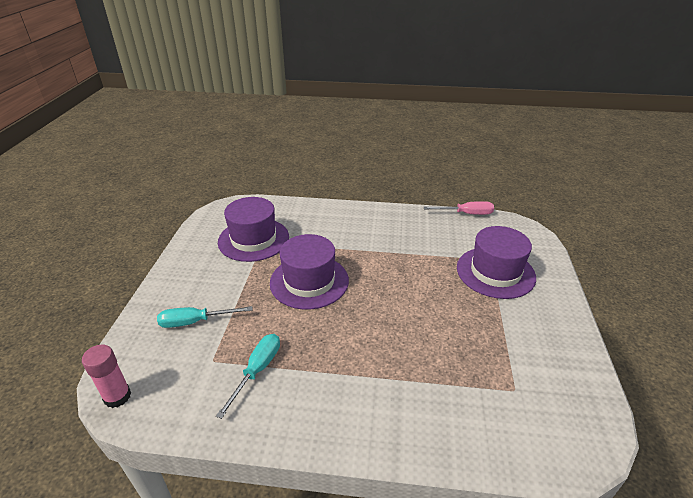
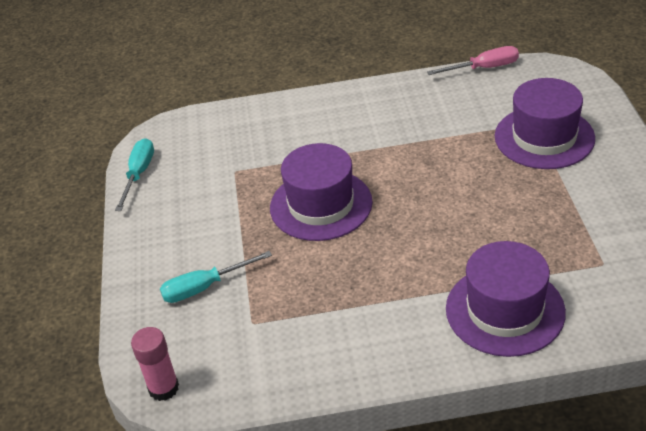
camera: 10 degrees left, 5 degrees up
turquoise screwdriver [216,334,280,419] -> turquoise screwdriver moved to [115,138,154,211]
purple hat [218,197,289,262] -> purple hat moved to [446,241,566,357]

